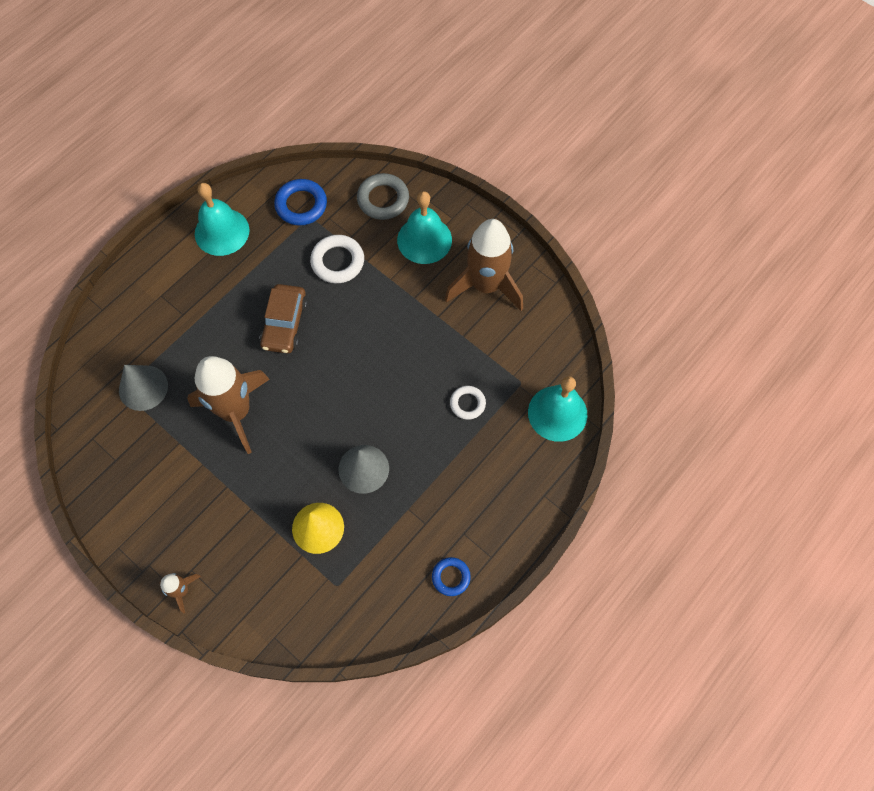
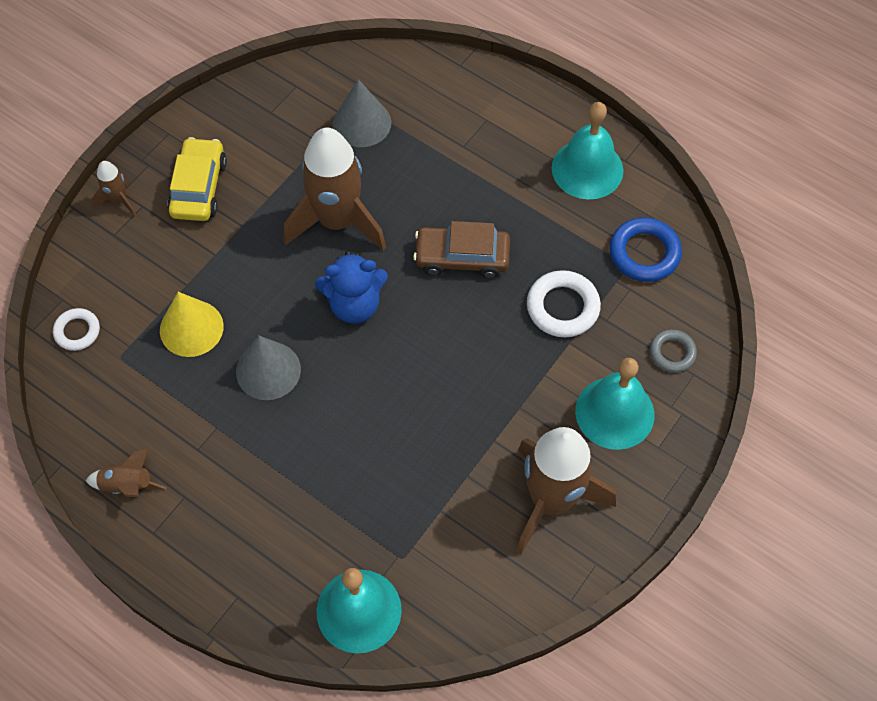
camera: 85 degrees right, 5 degrees down
grey ring [357,173,409,220] -> grey ring [650,329,697,372], size x0.62
blue ring [432,557,471,596] -> brown rocket [85,449,166,497]
white ring [450,386,486,420] -> white ring moved to [53,308,100,351]
none -> yellow car [167,137,227,221]
none -> blue teddy bear [315,251,388,324]

